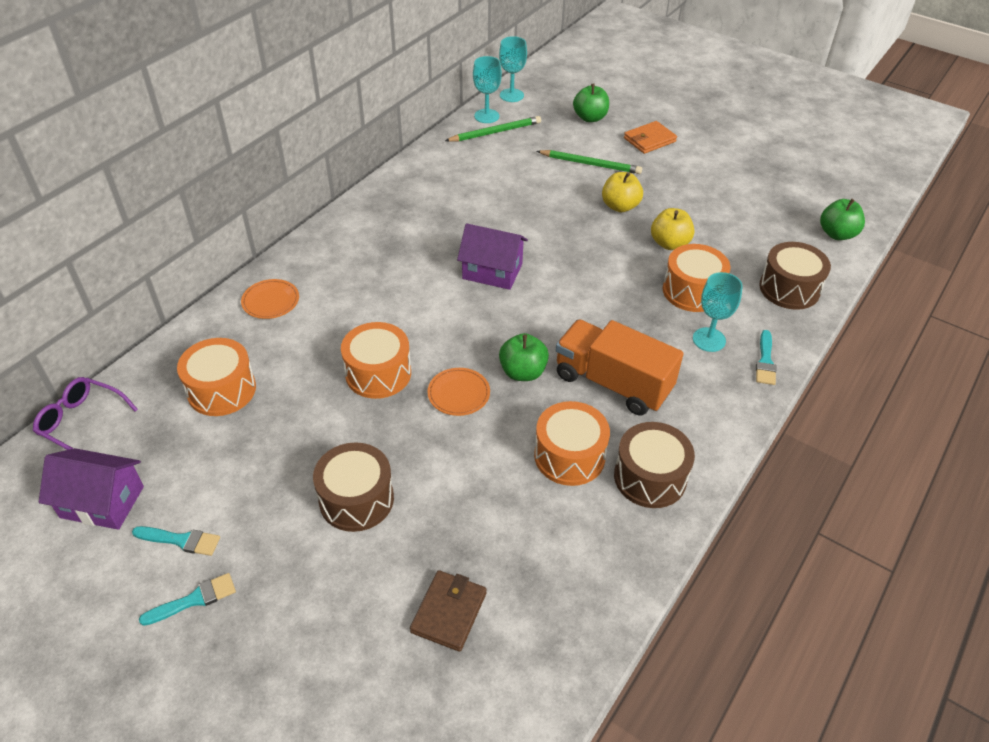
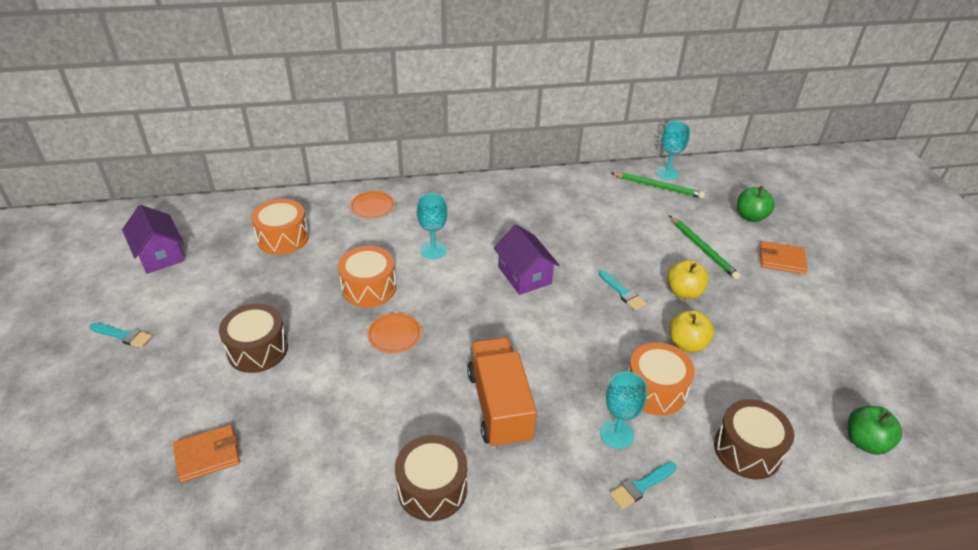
camera: 45 degrees right, 5 degrees down
purple glasses [33,377,138,450] -> none
turquoise brush [132,526,220,556] -> turquoise brush moved to [599,270,647,310]
brown wallet [410,570,487,652] -> orange wallet [173,425,240,483]
turquoise goblet [499,36,527,102] -> turquoise goblet moved to [417,193,447,259]
green apple [499,333,549,381] -> none
orange drum [534,401,610,486] -> none

